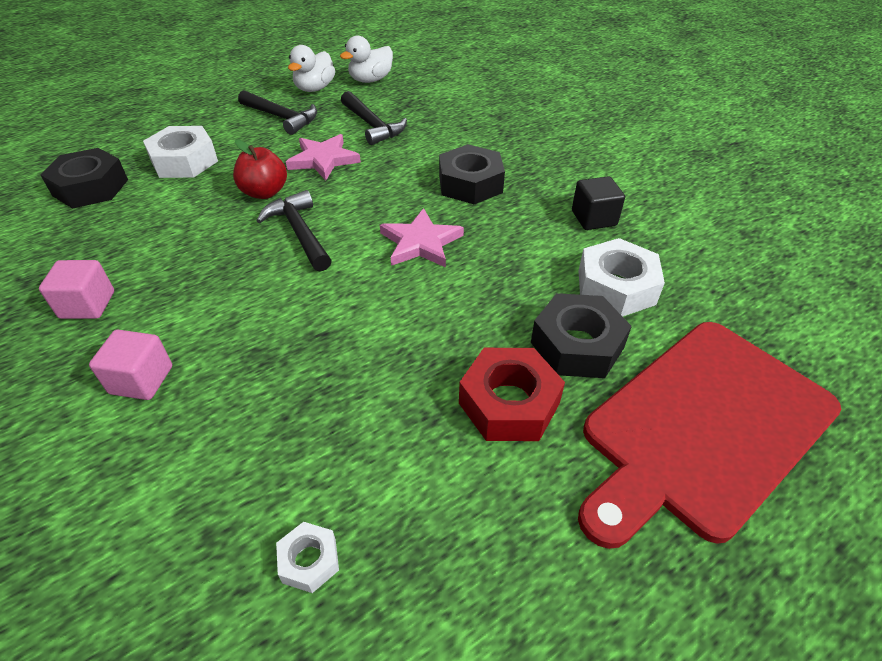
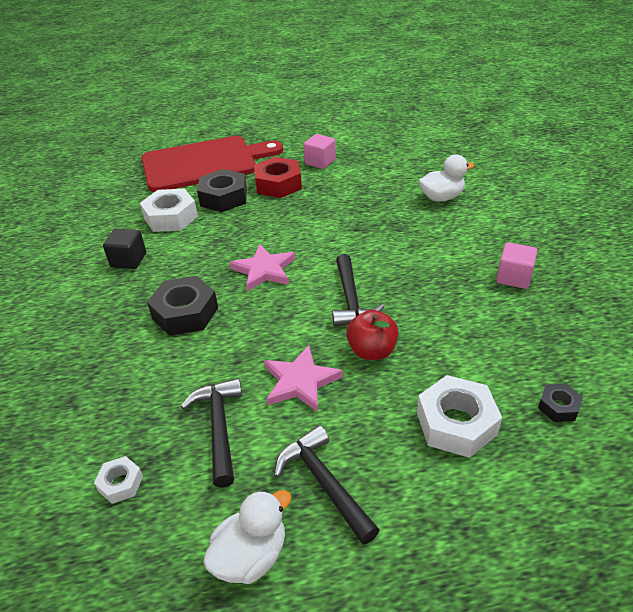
camera: 155 degrees left, 5 degrees down
black nut [40,148,128,209] -> black nut [538,384,583,422], size x0.52
pink cube [89,330,172,400] -> pink cube moved to [303,134,336,169]
white nut [276,522,339,593] -> white nut moved to [94,456,143,504]
white duck [340,36,393,83] -> white duck moved to [419,155,474,202]

